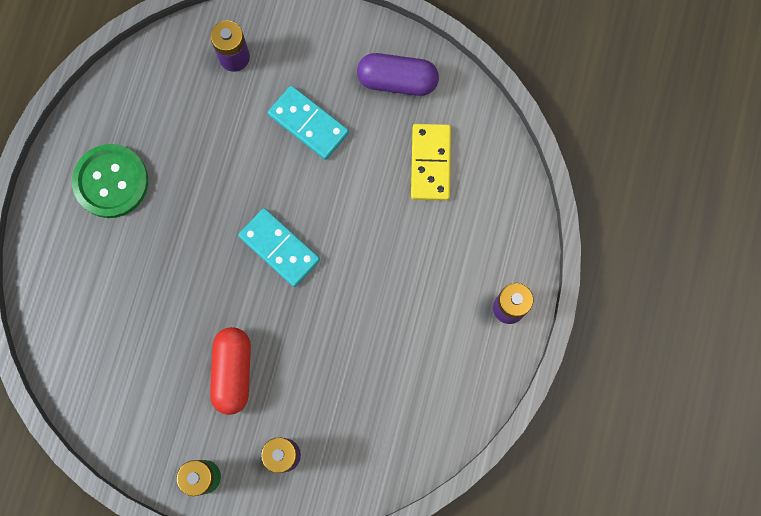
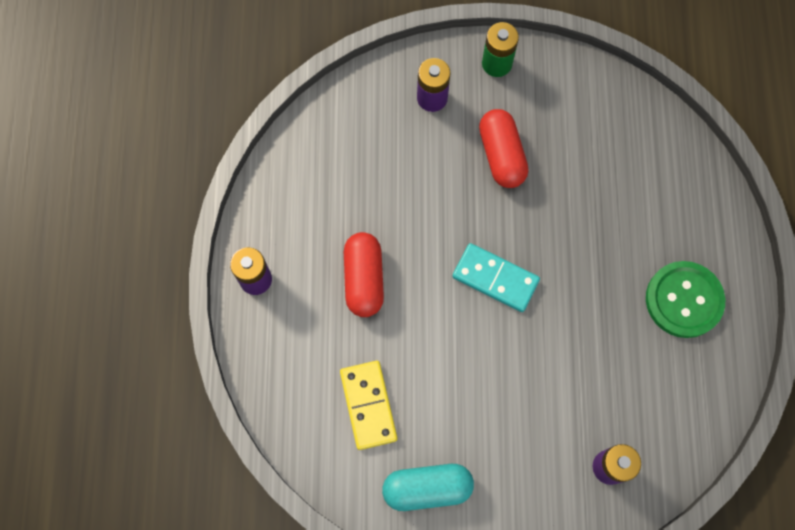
camera: 165 degrees right, 5 degrees down
turquoise domino [268,86,349,160] -> none
purple capsule [357,53,439,96] -> turquoise capsule [382,464,474,511]
none -> red capsule [344,232,384,317]

